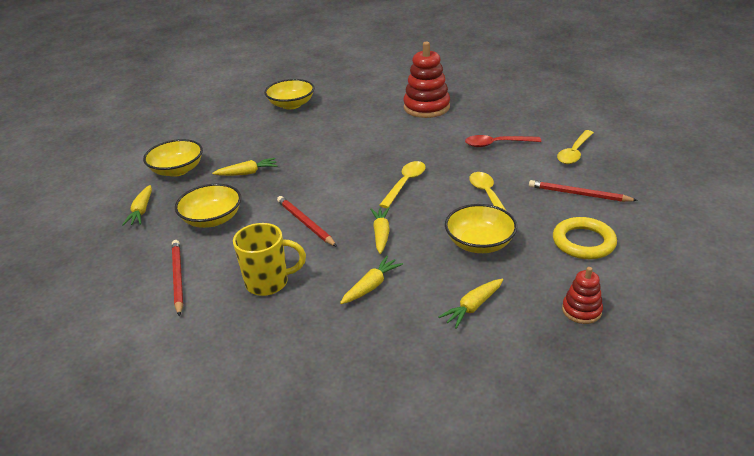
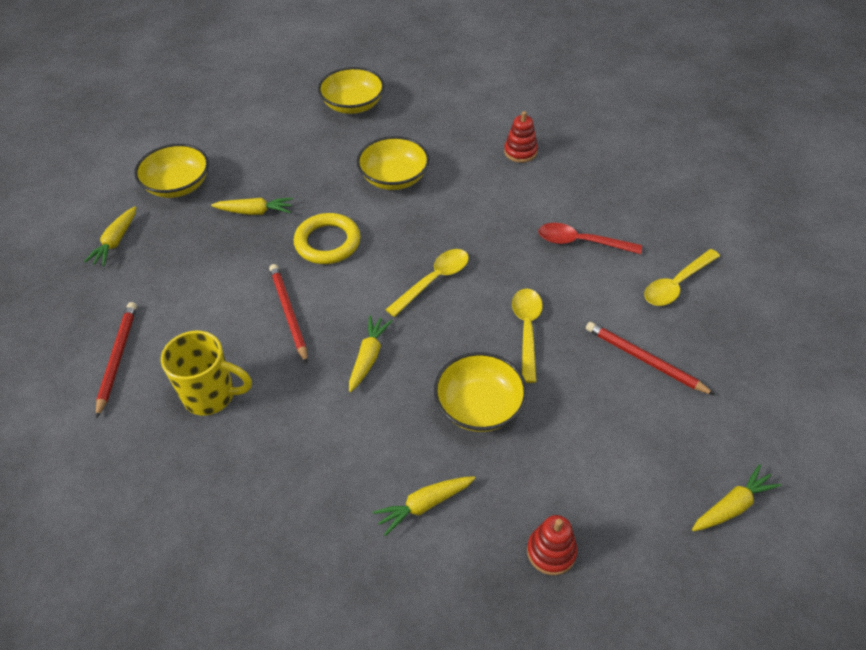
camera: 15 degrees right, 15 degrees up
yellow bowl [175,184,241,228] -> yellow bowl moved to [357,136,430,190]
yellow carrot [340,256,403,304] -> yellow carrot moved to [692,464,781,531]
red stacking toy [403,42,450,118] -> red stacking toy [504,111,538,163], size x0.52
yellow ring [553,217,617,259] -> yellow ring moved to [294,213,360,264]

